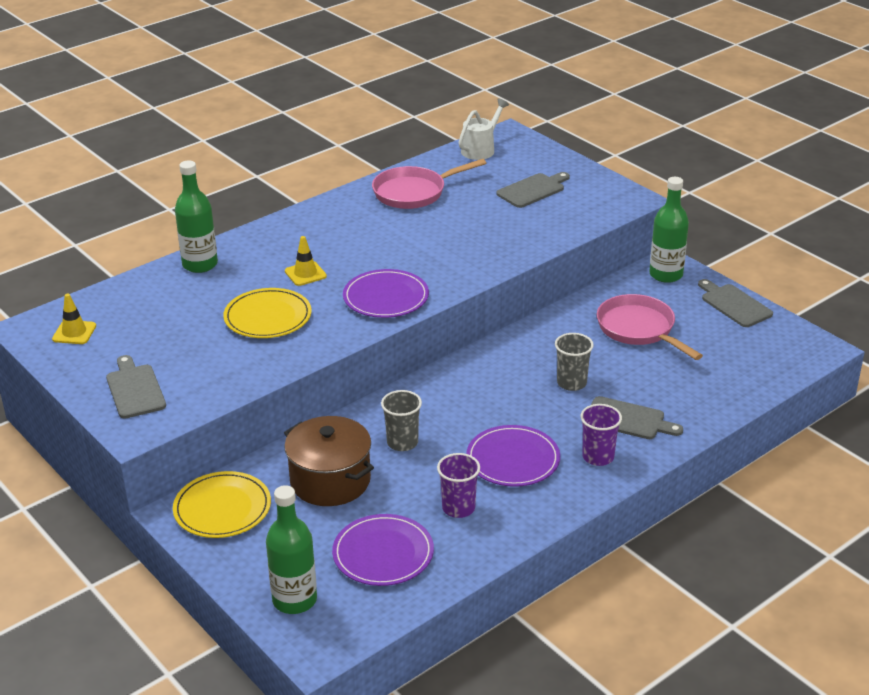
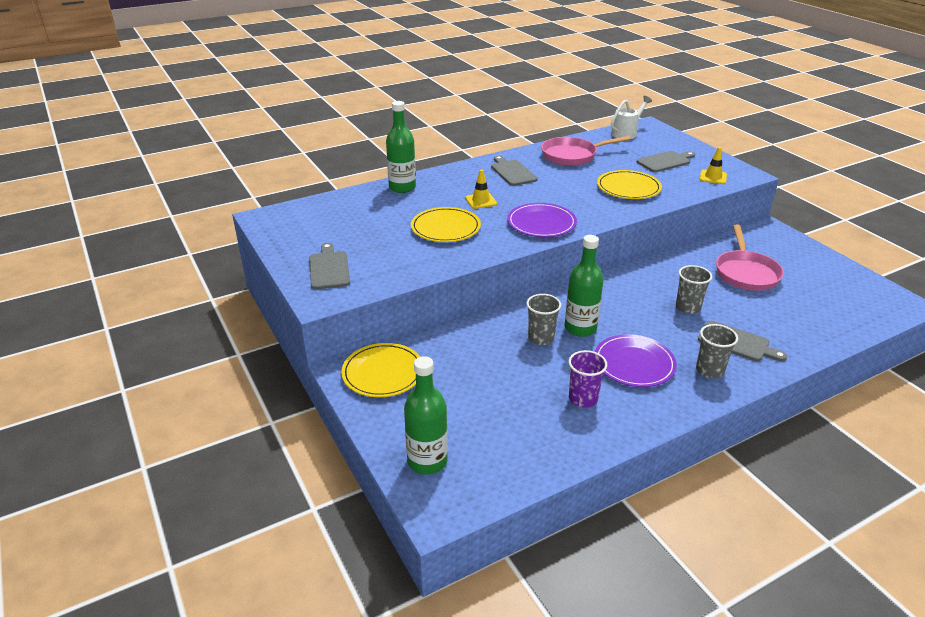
camera: 10 degrees right, 0 degrees up
yellow traffic cone [52,294,96,344] -> yellow traffic cone moved to [700,147,727,184]
brown pot [284,416,374,506] -> none
purple plate [332,514,434,586] -> none
purple cup [580,404,622,466] -> grey cup [696,324,738,379]
pink pan [597,294,703,360] -> pink pan turned 150 degrees counterclockwise [716,224,784,291]
green bottle [649,177,689,283] -> green bottle moved to [565,235,604,337]
grey cutting board [698,279,773,327] -> grey cutting board moved to [491,156,538,186]
none -> yellow plate [597,170,662,199]

